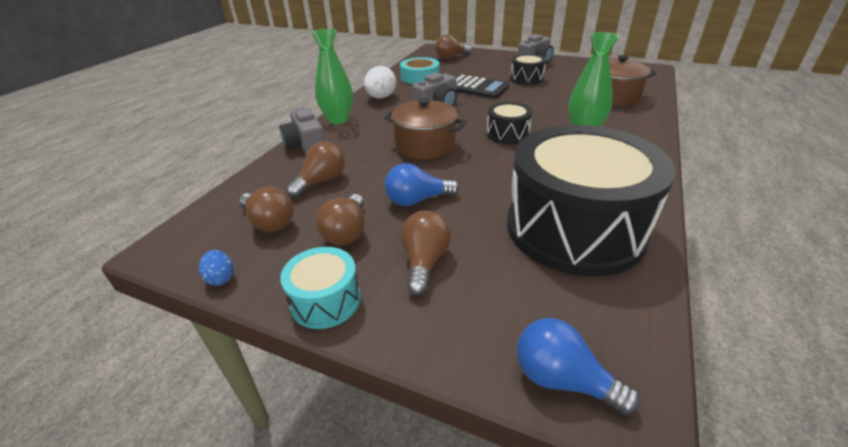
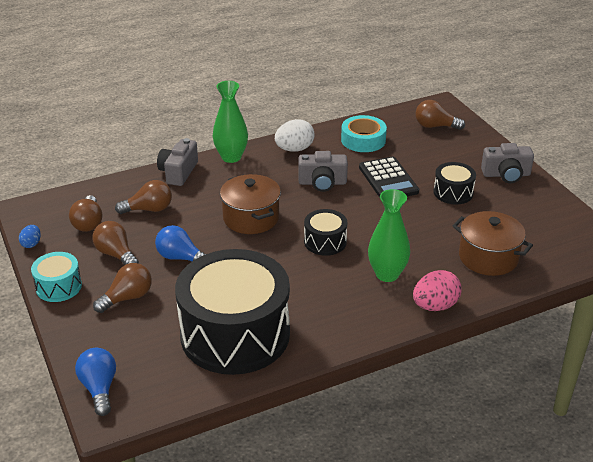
camera: 40 degrees right, 0 degrees up
brown light bulb [316,194,365,245] -> brown light bulb turned 90 degrees clockwise [92,221,139,265]
none -> pink egg [413,270,462,311]

